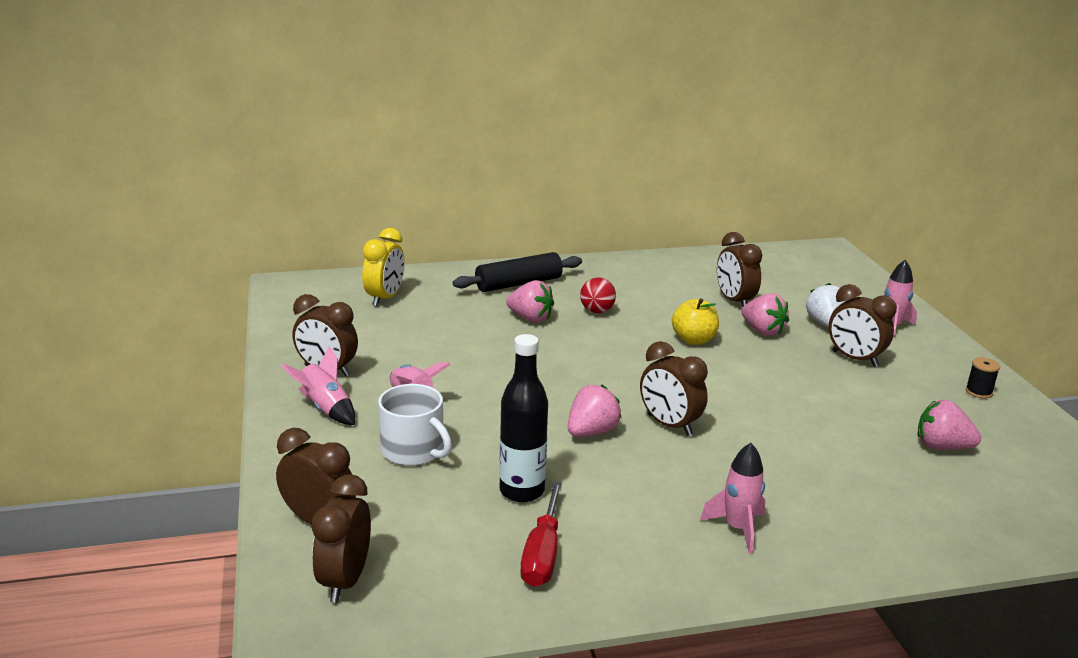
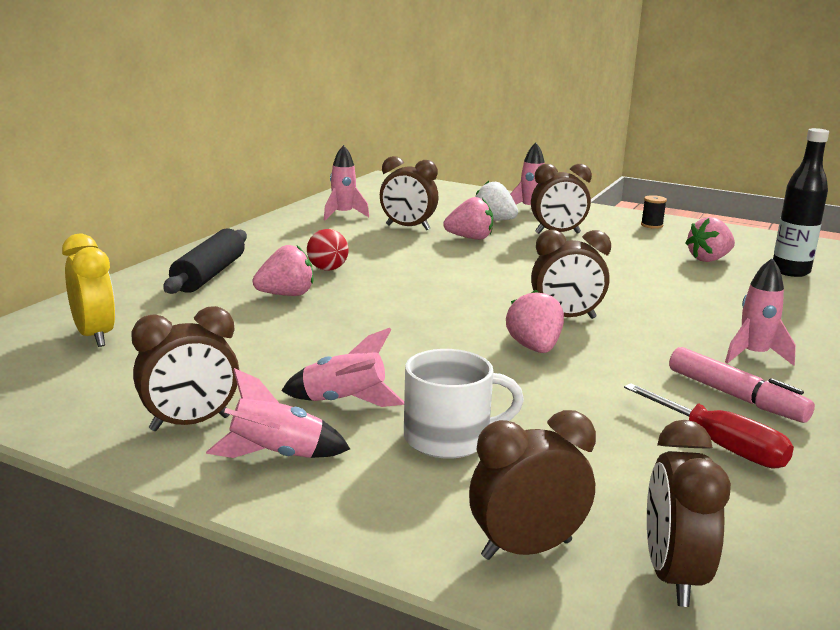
camera: 50 degrees left, 5 degrees down
brown clock [312,474,371,603] -> brown clock turned 45 degrees clockwise [647,420,731,607]
black bottle [499,334,548,503] -> black bottle moved to [773,128,829,277]
yellow apple [672,298,719,345] -> none
none -> pink rocket [324,145,369,220]
none -> pink marker [669,347,815,423]

